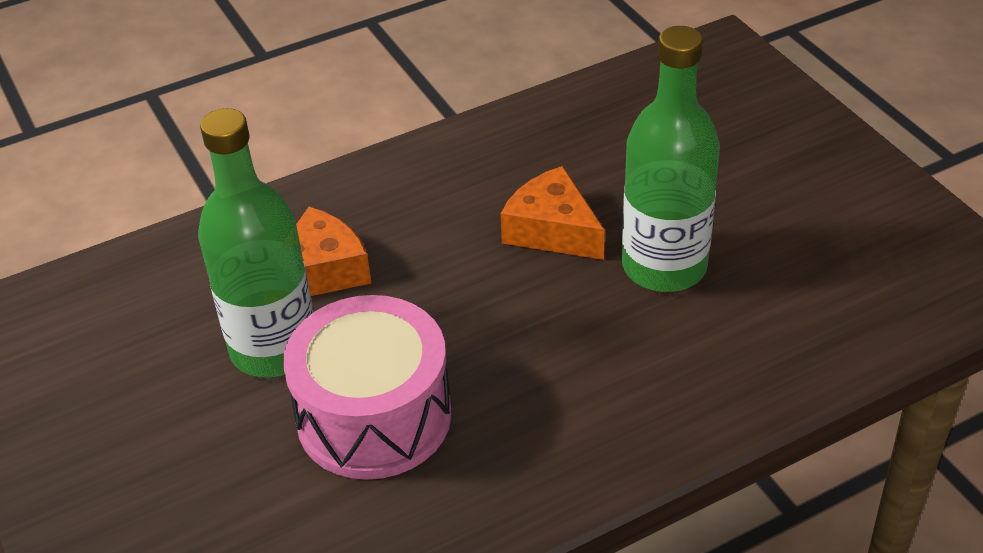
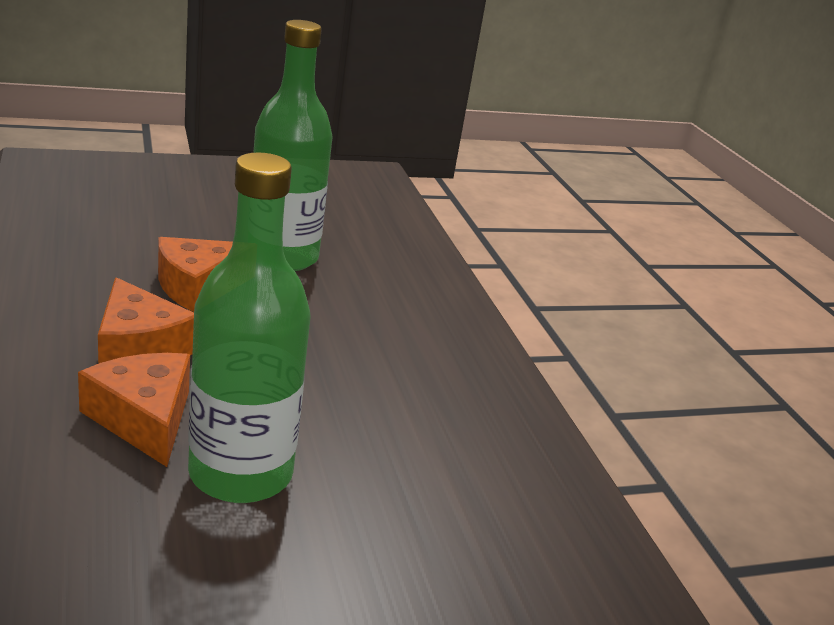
camera: 85 degrees left, 15 degrees down
pink drum [283,295,451,480] -> none
none -> orange cheese [98,277,194,364]

